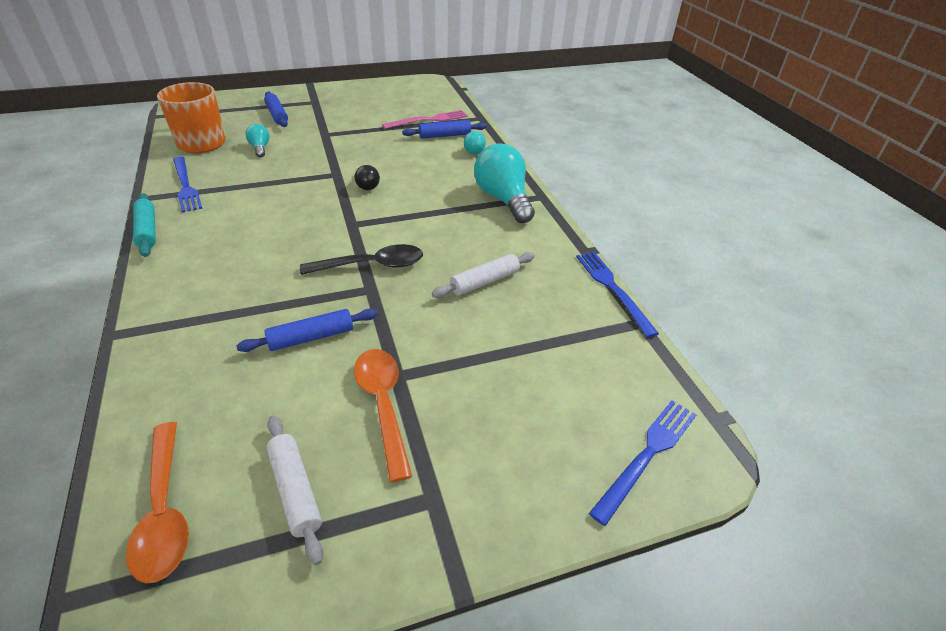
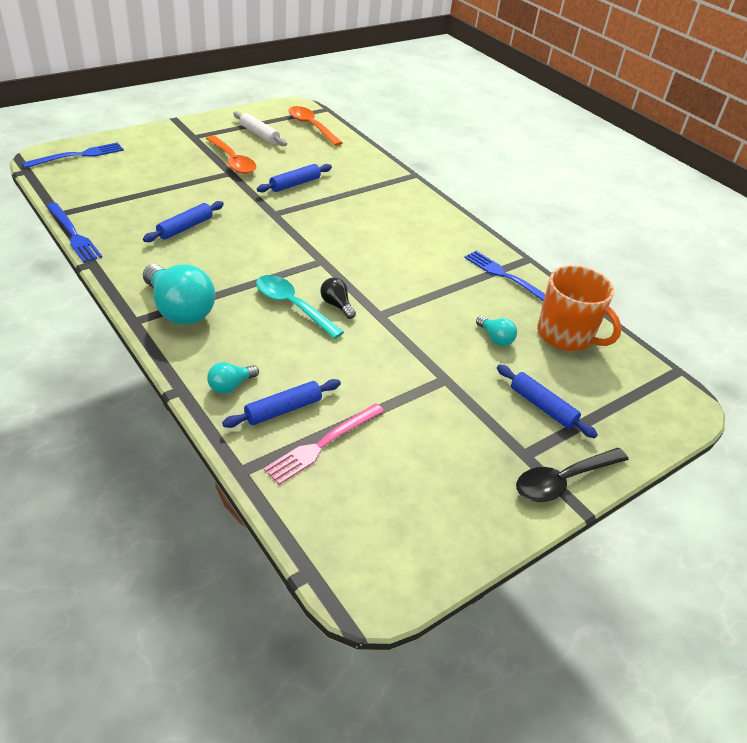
camera: 160 degrees right, 0 degrees up
turquoise rolling pin [133,193,156,257] -> none
black spoon [300,244,423,275] -> black spoon moved to [516,448,629,502]
white rolling pin [432,252,535,298] -> blue rolling pin [143,201,224,242]
turquoise light bulb [464,131,486,154] -> turquoise light bulb turned 120 degrees counterclockwise [207,362,259,394]
blue fork [589,400,696,526] -> blue fork turned 150 degrees counterclockwise [22,142,124,168]
none -> turquoise spoon [256,275,344,339]

